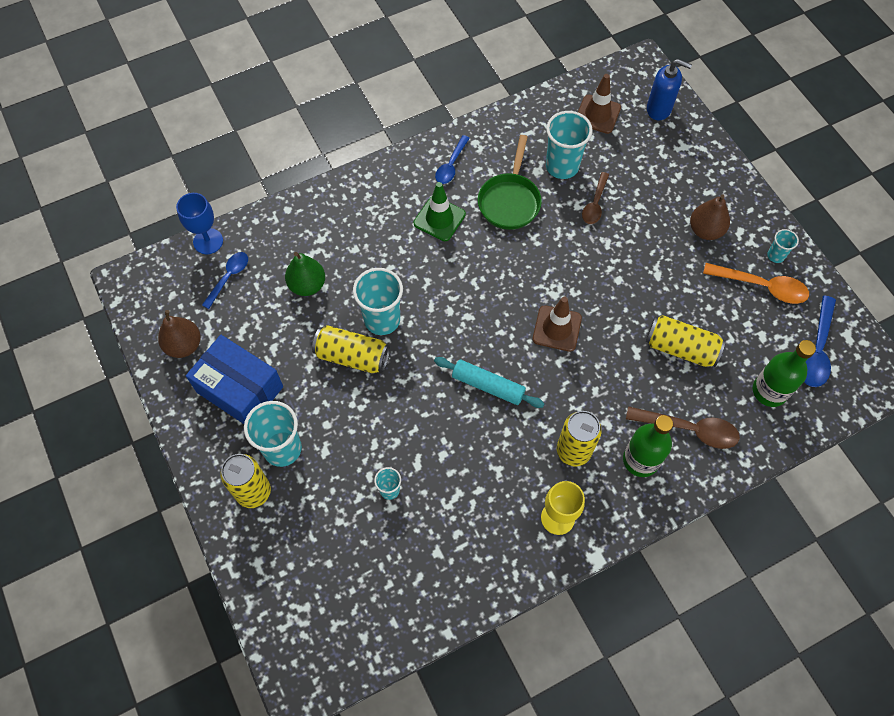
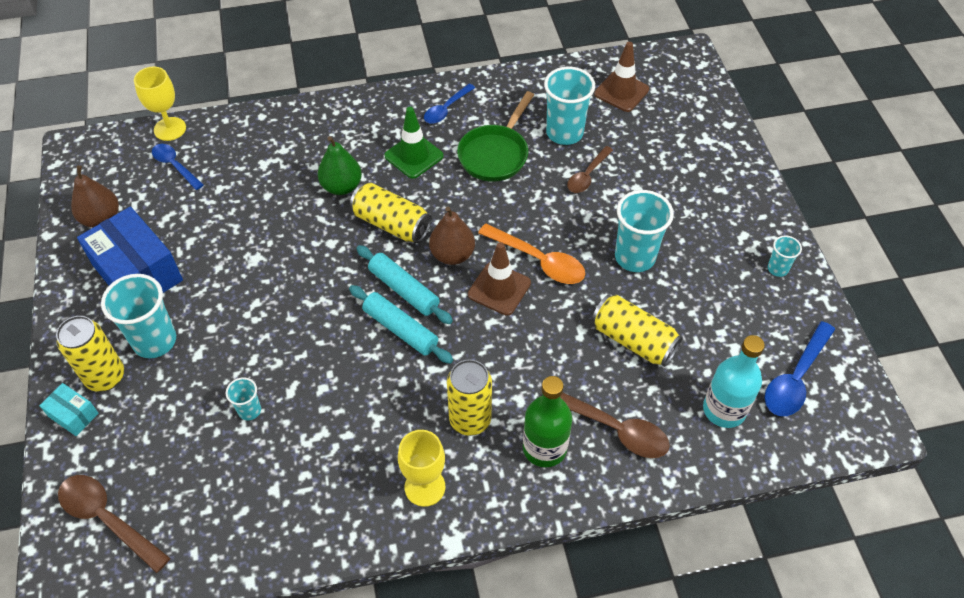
camera: 15 degrees right, 10 degrees down
blue goblet [176,193,223,254] -> yellow goblet [134,67,186,141]
blue spoon [202,252,248,309] -> blue spoon turned 90 degrees counterclockwise [152,144,203,190]
green pear [285,252,325,296] -> green pear moved to [318,136,362,195]
yellow can [312,325,390,373] -> yellow can moved to [350,182,432,243]
turquoise cup [353,268,403,335] -> turquoise cup moved to [615,190,674,272]
blue soap dispenser [647,59,692,120] -> none
brown pear [690,194,730,240] -> brown pear moved to [429,207,475,265]
orange spoon [703,263,809,304] -> orange spoon moved to [478,223,585,284]
green bottle [753,340,816,407] -> turquoise bottle [703,335,765,428]
none -> turquoise box [39,383,99,436]
none -> brown spoon [58,475,170,573]
none -> turquoise rolling pin [356,245,453,324]

